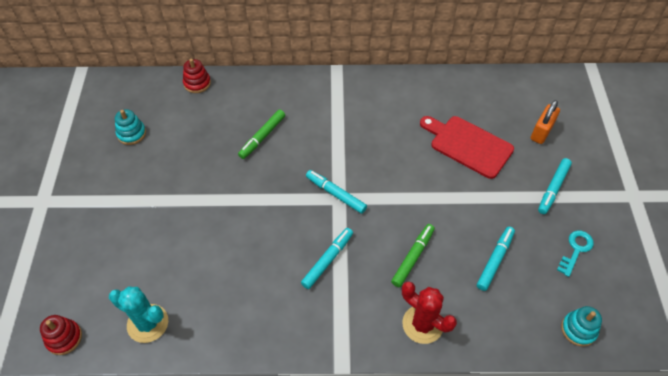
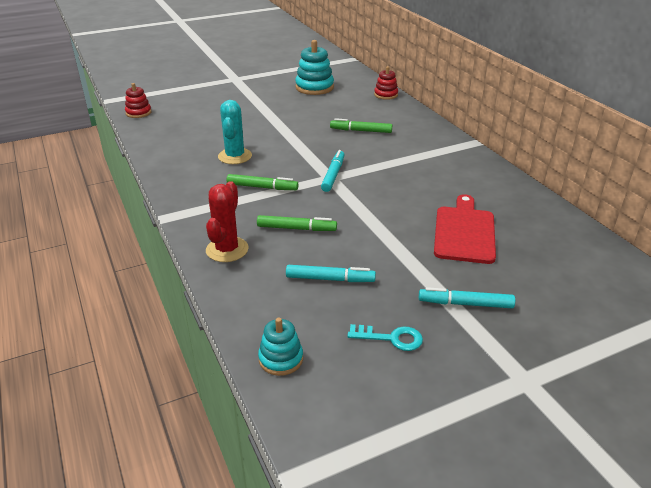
camera: 65 degrees right, 20 degrees down
turquoise cactus [109,286,168,343] -> turquoise cactus moved to [218,100,252,164]
turquoise stacking toy [115,109,146,145] -> turquoise stacking toy [295,40,334,95], size x1.66
turquoise marker [301,228,353,289] -> green marker [227,174,299,190]
orange padlock [531,100,560,144] -> none

